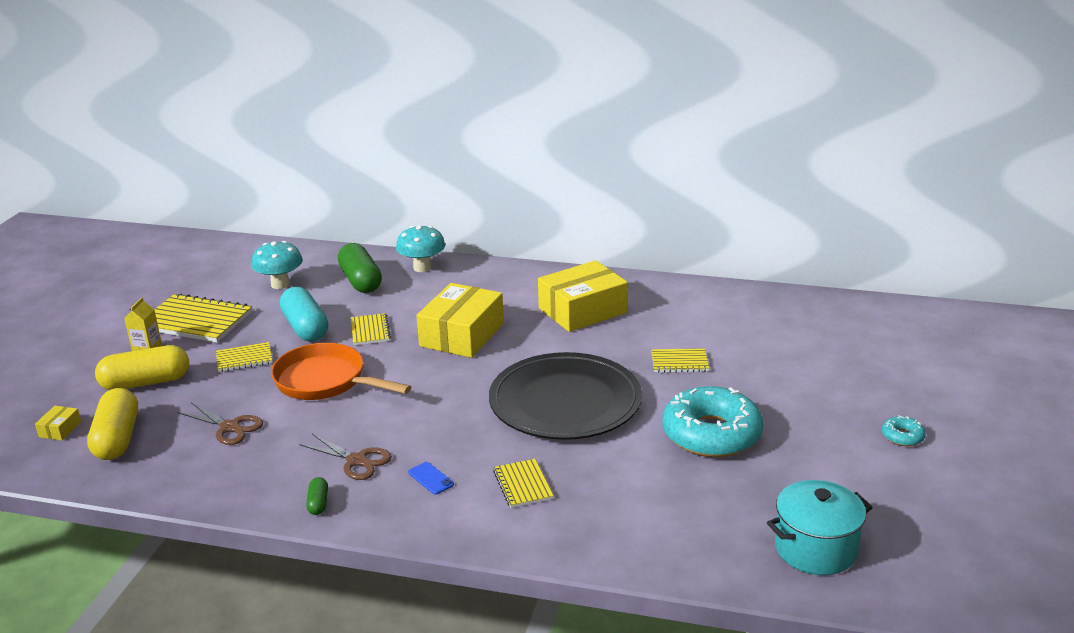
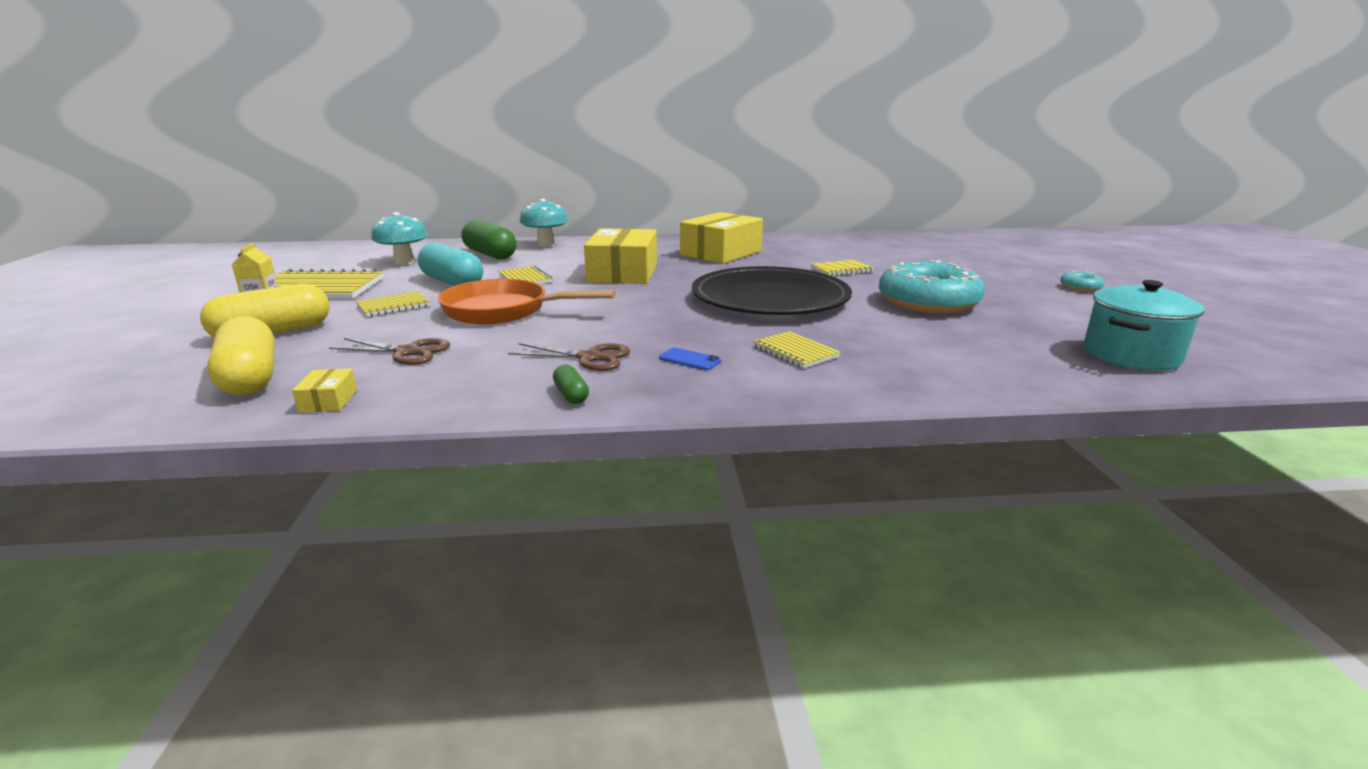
camera: 20 degrees left, 5 degrees down
yellow box [35,406,81,441] -> yellow box moved to [292,369,357,413]

